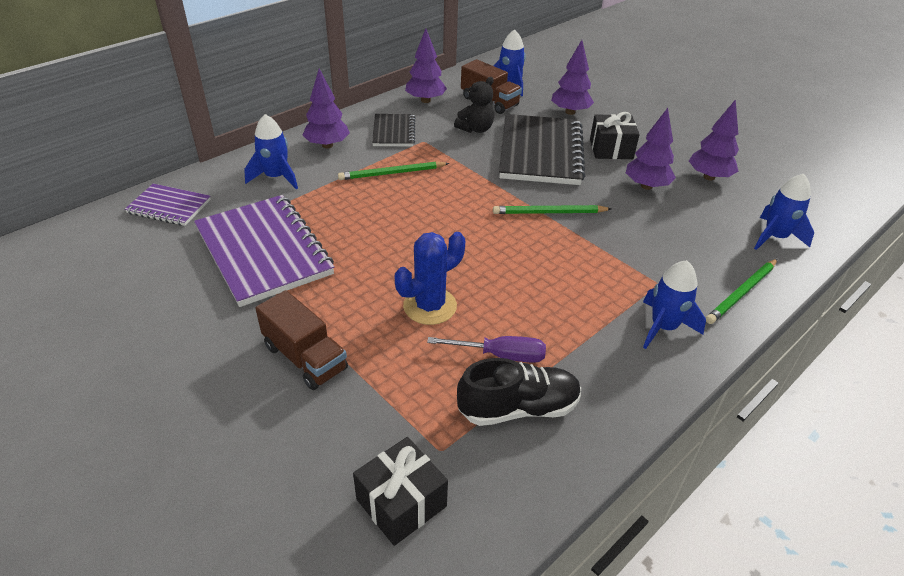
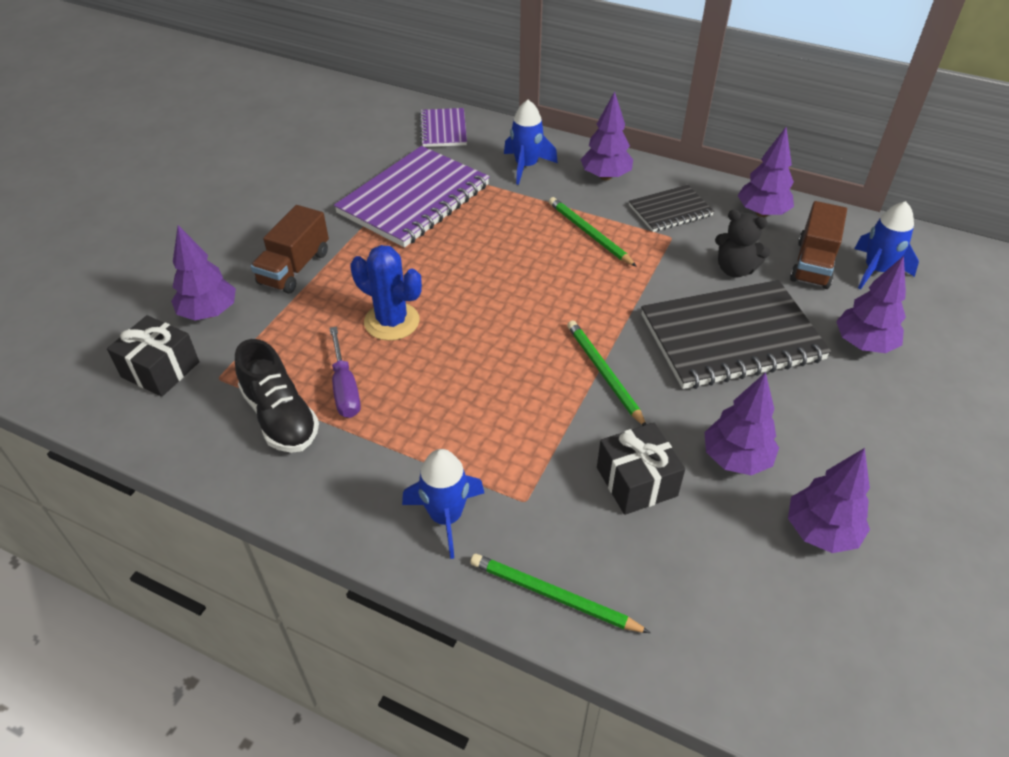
camera: 70 degrees right, 5 degrees up
black gift [590,112,640,159] -> black gift moved to [597,423,685,515]
blue rocket [754,174,814,250] -> none
none -> purple tree [171,225,236,320]

